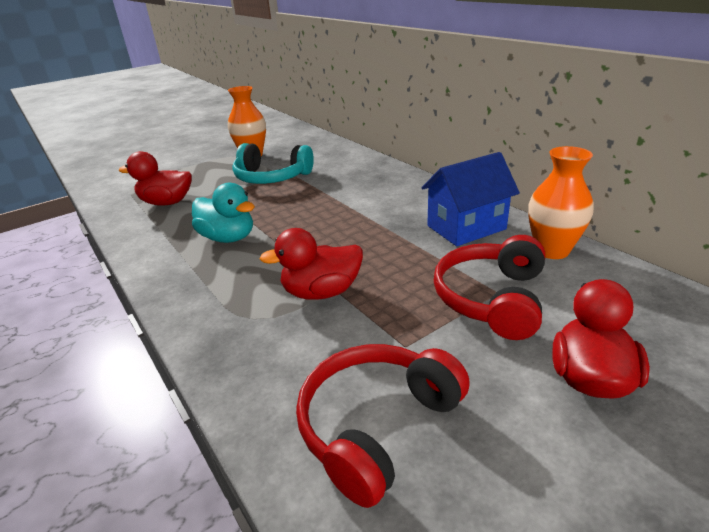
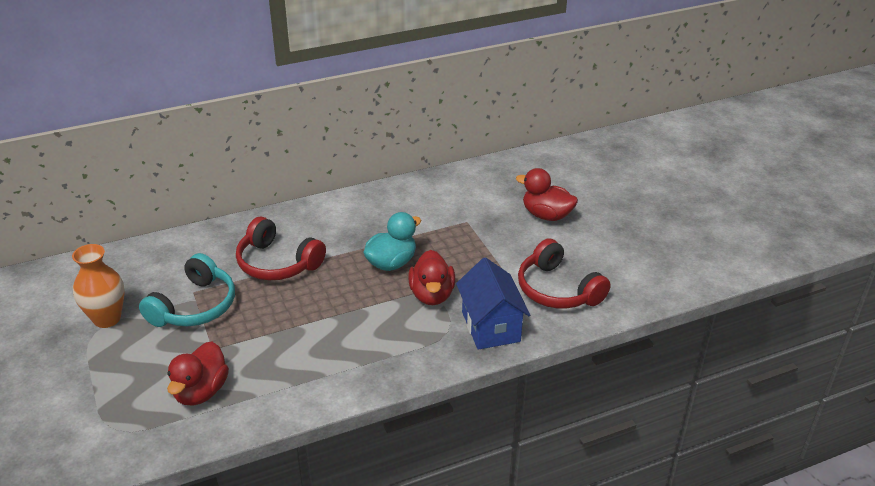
camera: 80 degrees left, 5 degrees up
turquoise duck [192,183,255,243] -> turquoise duck moved to [363,212,421,271]
blue house [421,152,520,246] -> blue house moved to [456,257,530,350]
red headphones [434,235,545,340] -> red headphones moved to [236,217,326,280]
orange vase [528,146,594,259] -> none

